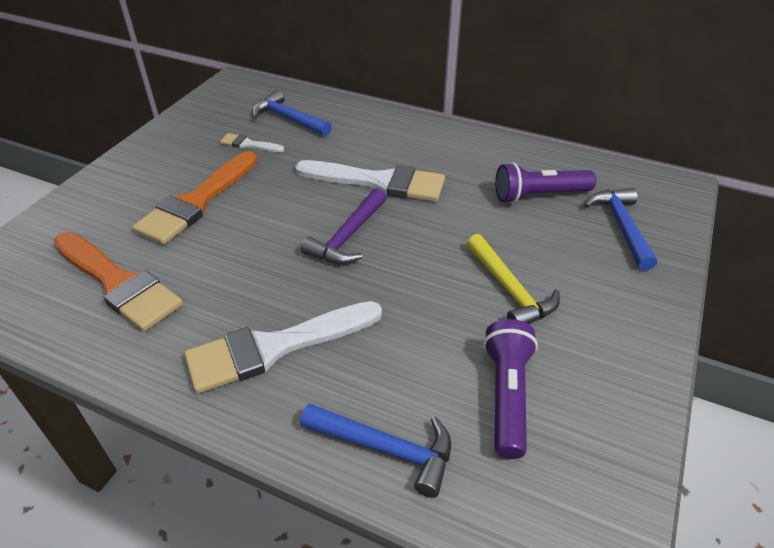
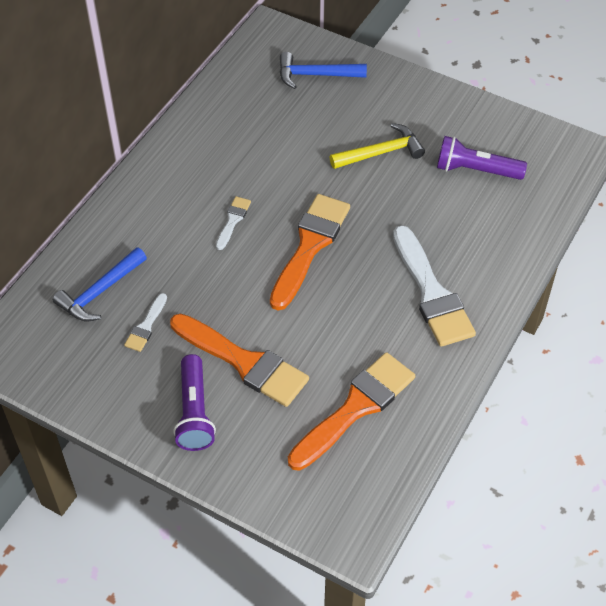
camera: 85 degrees left, 10 degrees up
white brush [295,160,445,202] -> white brush [216,196,251,250], size x0.47
blue hammer [300,404,451,498] -> none
purple hammer [301,188,386,264] -> orange brush [270,194,350,311]
purple flashlight [495,162,596,203] -> purple flashlight moved to [173,354,216,451]

